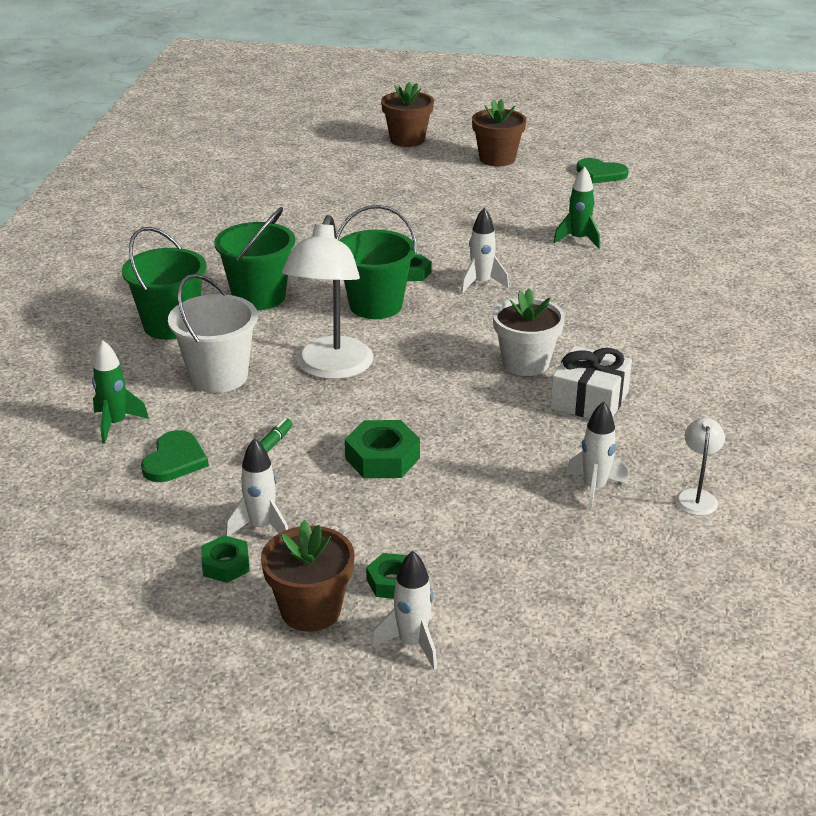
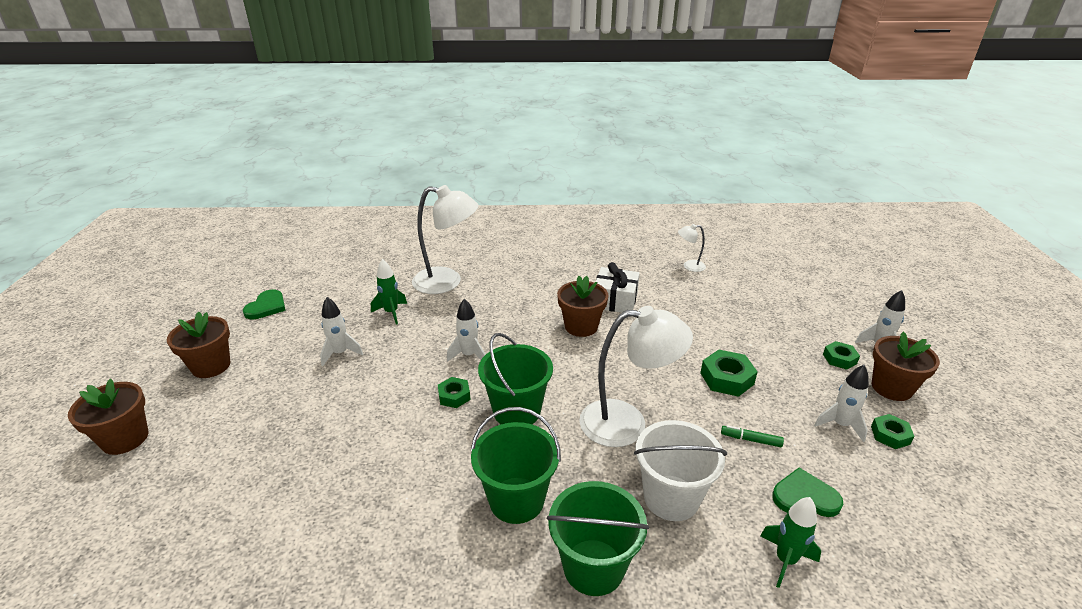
camera: 100 degrees left, 0 degrees up
white flower pot [493,289,565,376] -> brown flower pot [557,276,608,337]
white rocket [566,401,628,511] -> white rocket moved to [320,297,363,366]
none -> white lamp [412,185,479,294]

